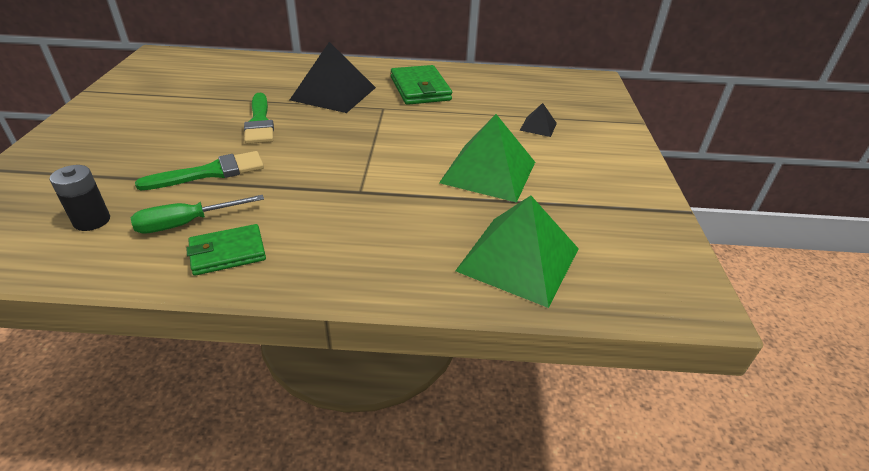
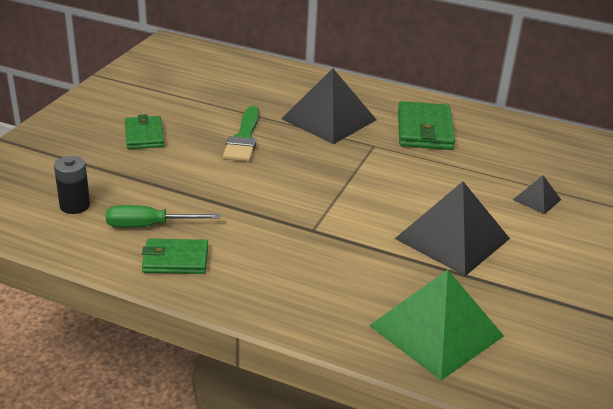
camera: 20 degrees right, 5 degrees down
green brush [135,151,264,190] -> none
green pyramid [439,114,535,203] -> black pyramid [395,182,510,276]
none -> green wallet [125,114,165,149]

